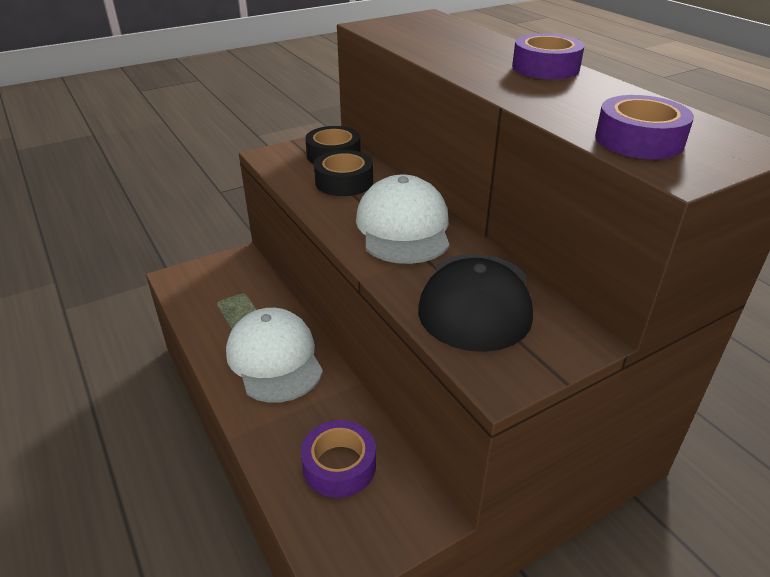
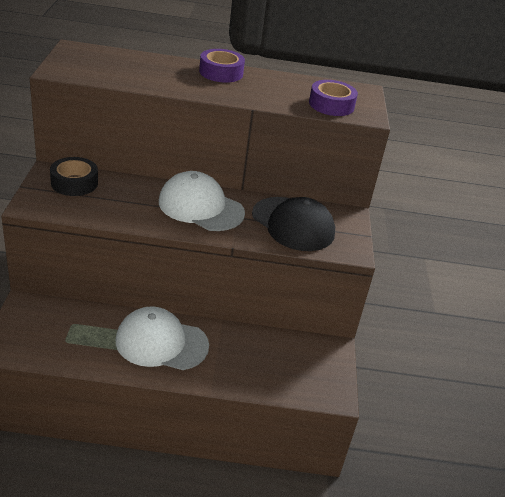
camera: 60 degrees left, 0 degrees up
purple tape [301,420,376,498] -> none
black tape [314,150,373,196] -> none

